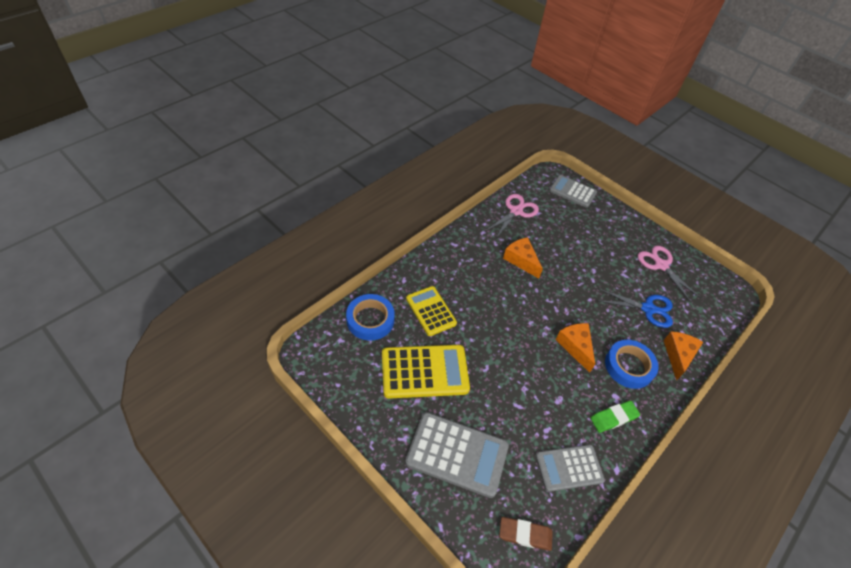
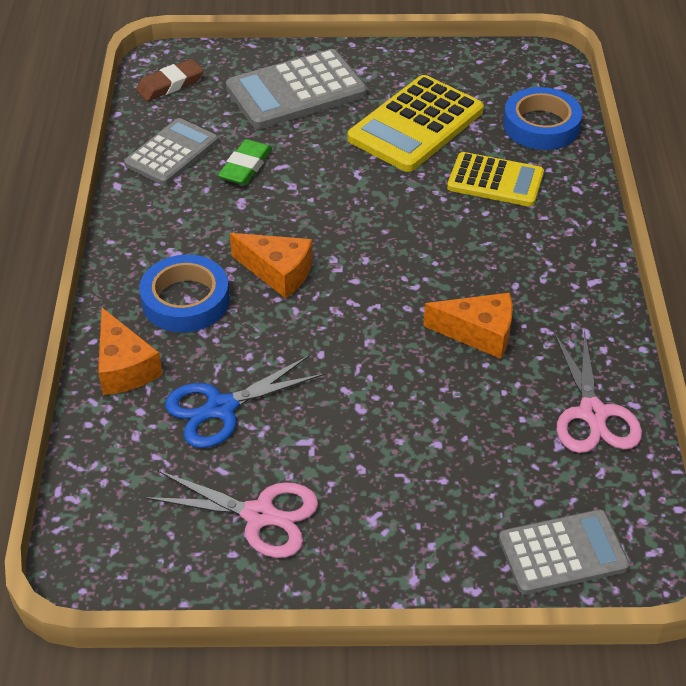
camera: 140 degrees right, 5 degrees down
green eraser [590,401,640,433] -> green eraser moved to [218,139,272,185]

